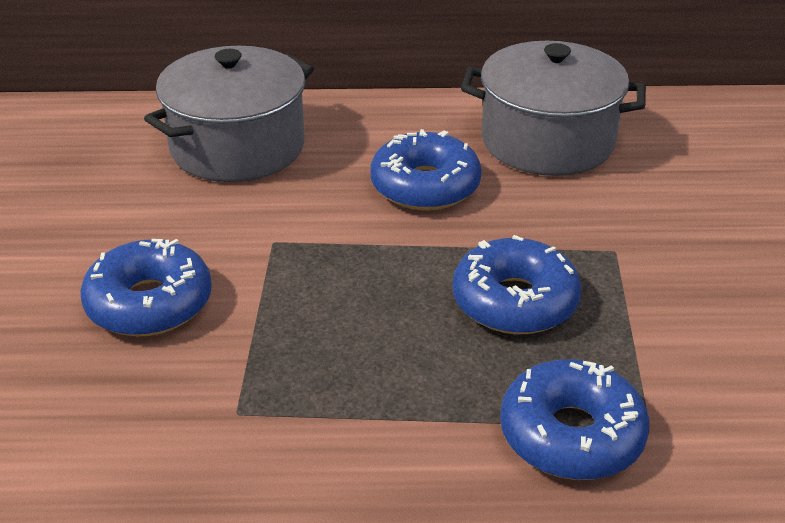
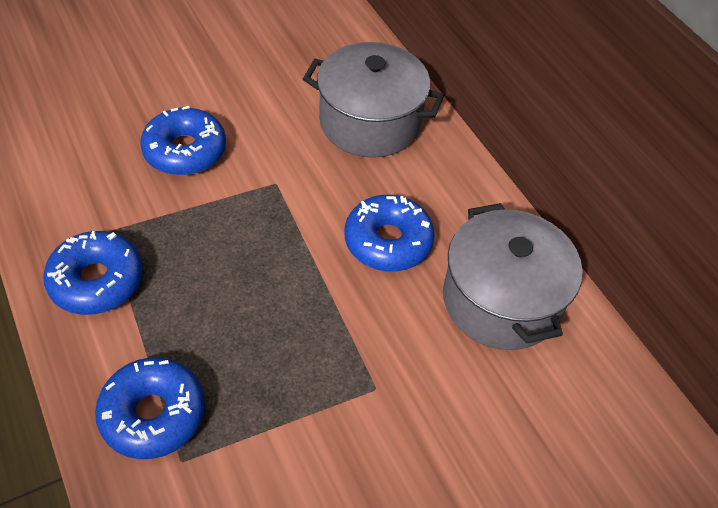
camera: 60 degrees right, 15 degrees up
blue donut [452,235,581,335] -> blue donut moved to [43,231,143,315]

